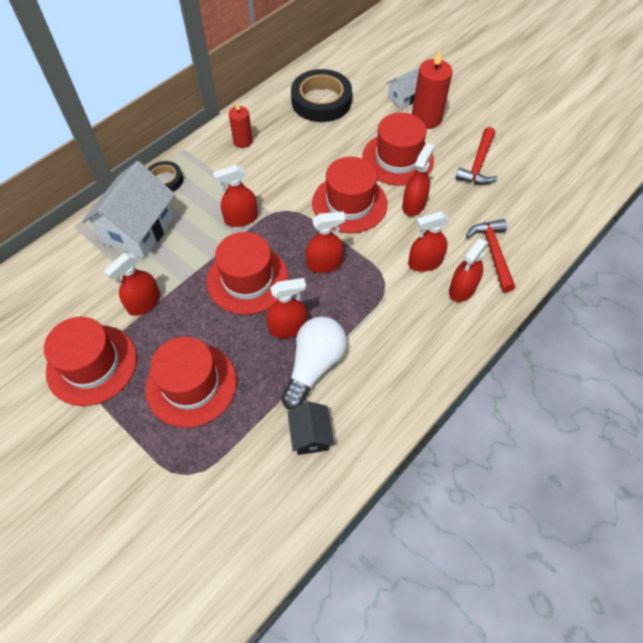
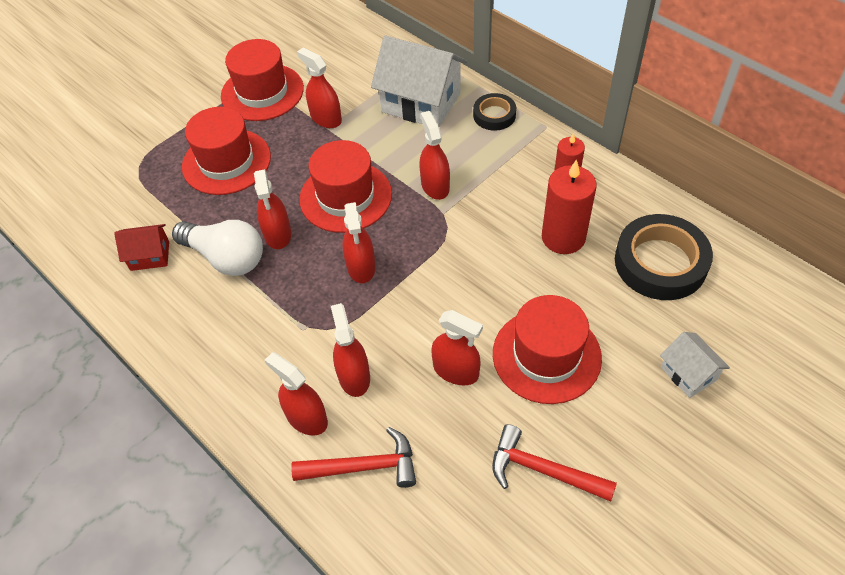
camera: 95 degrees right, 5 degrees down
black house [287,401,334,455] -> red house [114,224,169,271]
red hat [312,157,388,233] -> none
red candle [412,50,452,129] -> red candle moved to [542,159,597,254]

